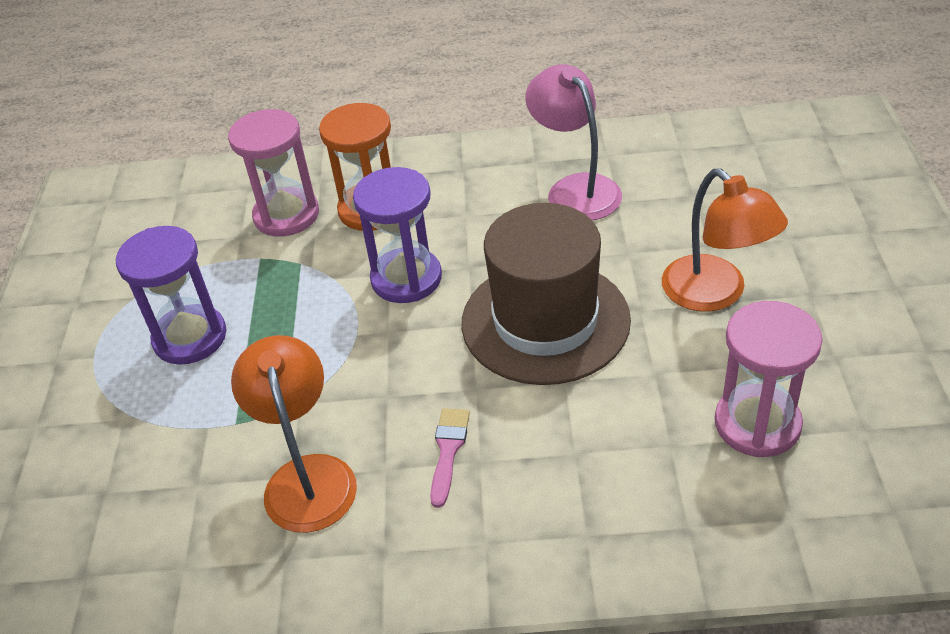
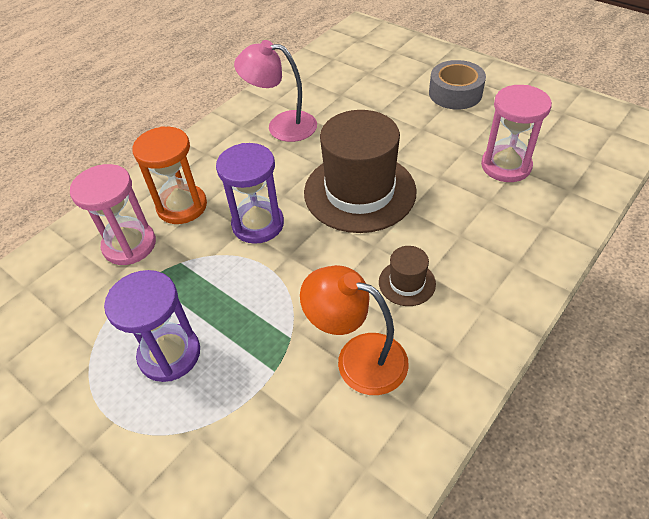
camera: 50 degrees left, 5 degrees up
pink brush [430,408,470,508] -> brown hat [379,246,436,306]
orange lamp [662,169,788,312] -> none
none -> grey tape [429,60,486,110]

